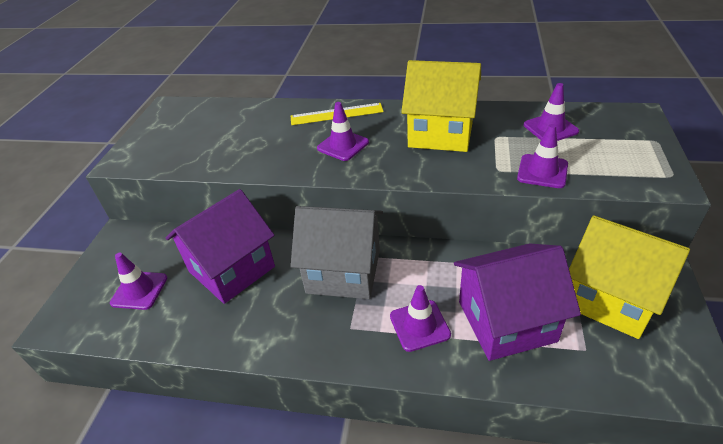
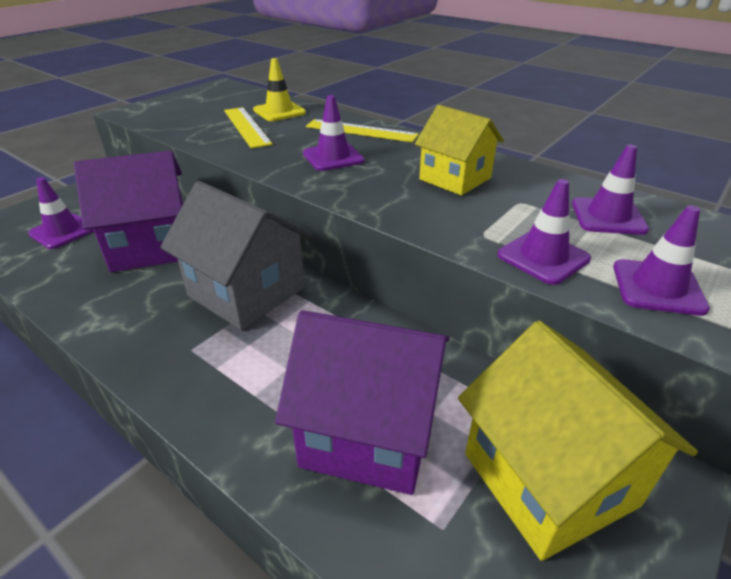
camera: 25 degrees right, 5 degrees down
purple traffic cone [390,285,451,352] -> purple traffic cone moved to [613,205,710,316]
yellow house [401,60,481,152] -> yellow house [415,105,504,195], size x0.65
none -> yellow ruler [224,107,273,148]
none -> yellow traffic cone [253,58,306,121]

